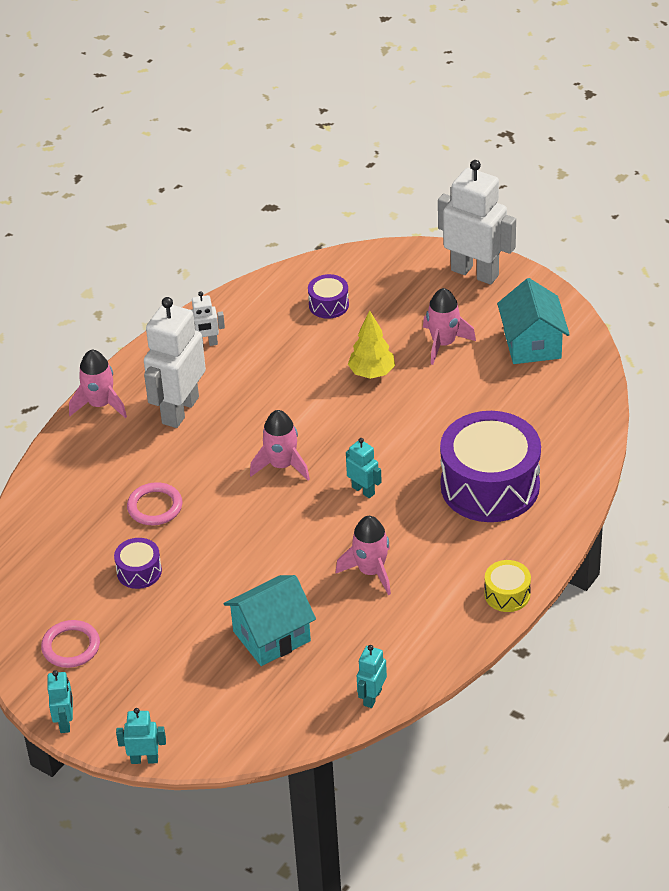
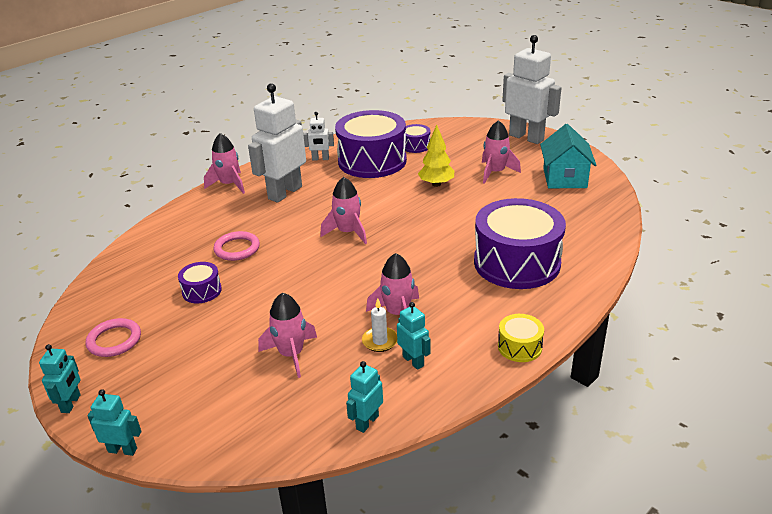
camera: 10 degrees right, 10 degrees down
turquoise house [223,575,316,666] -> pink rocket [258,293,317,378]
turquoise robot [346,438,382,498] -> turquoise robot moved to [397,302,430,370]
none -> purple drum [335,110,407,178]
none -> white candle [362,298,397,352]

